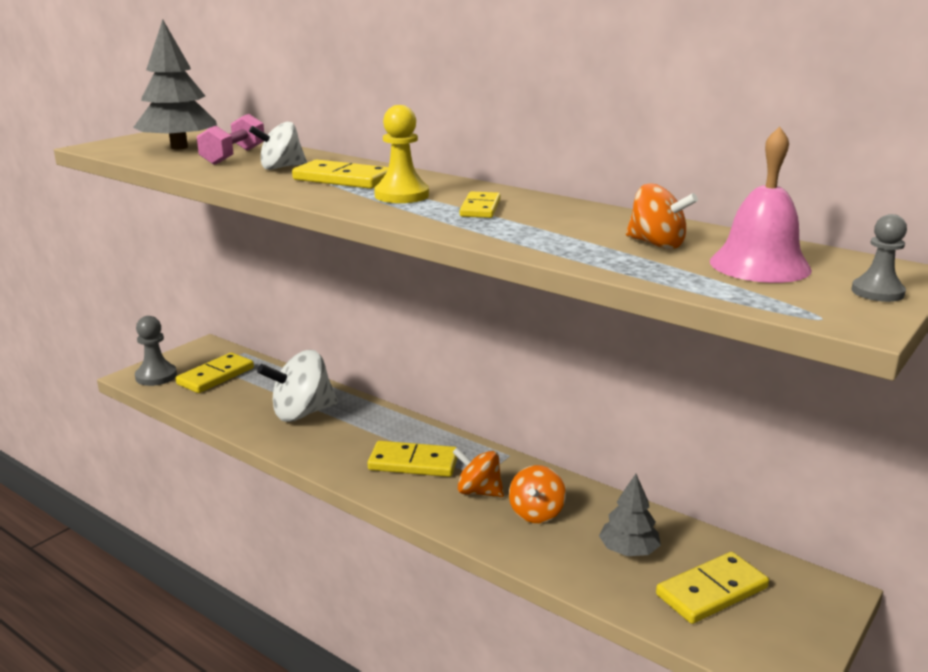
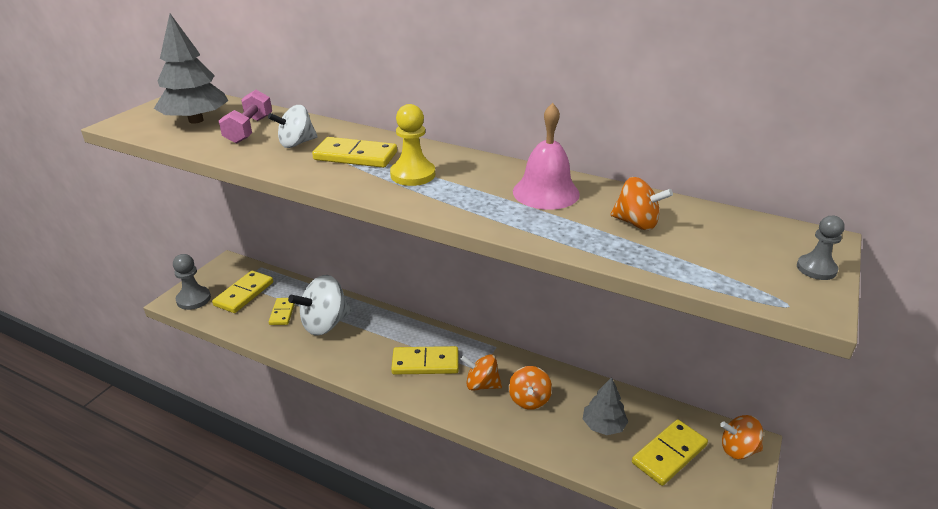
camera: 10 degrees left, 10 degrees up
yellow domino [460,191,501,218] -> yellow domino moved to [269,298,295,325]
pink bell [710,127,812,283] -> pink bell moved to [513,103,580,210]
none -> orange spinning top [720,415,763,459]

